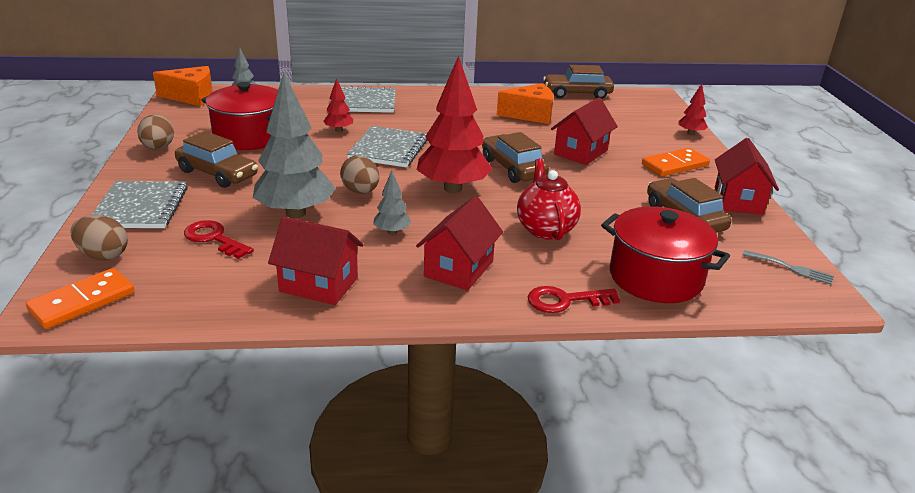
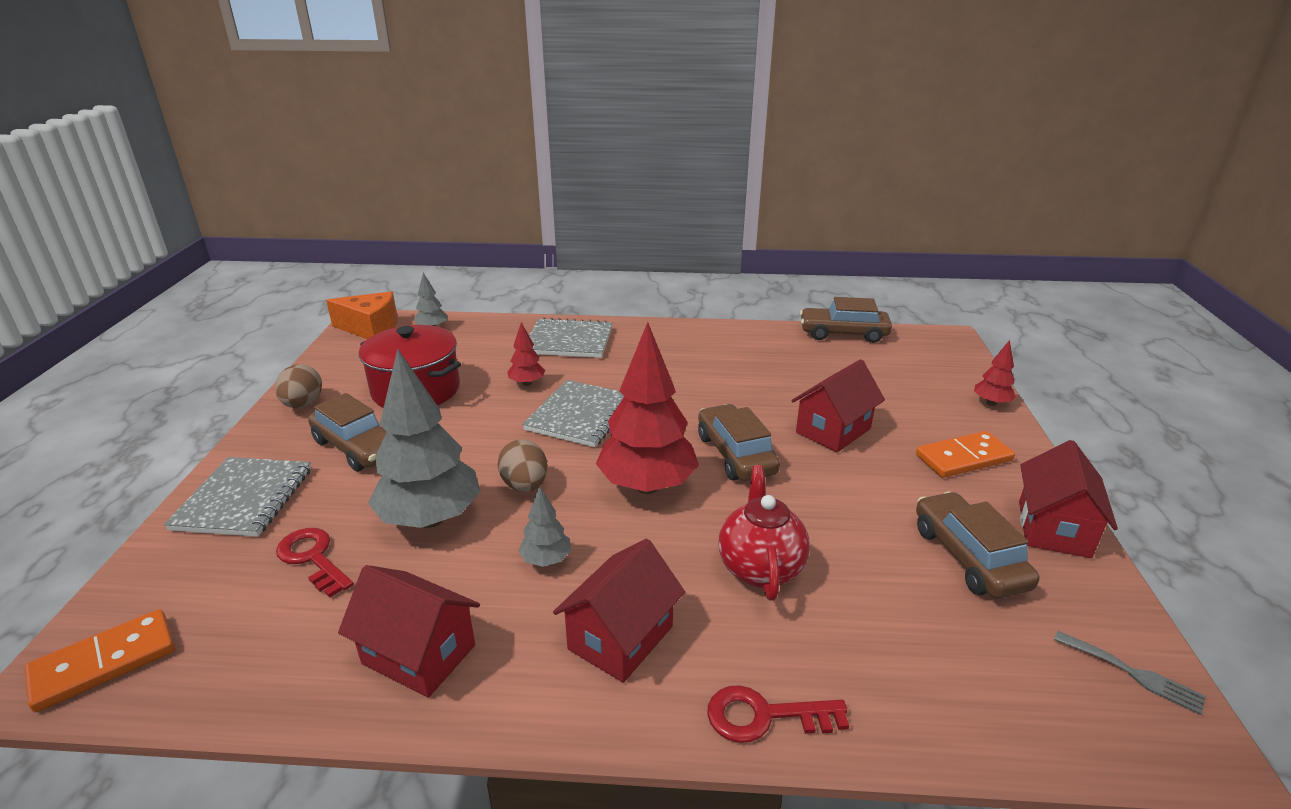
camera: 10 degrees right, 0 degrees up
brown egg [71,215,128,260] -> none
orange cheese [497,83,553,124] -> none
red pot [601,206,730,303] -> none

